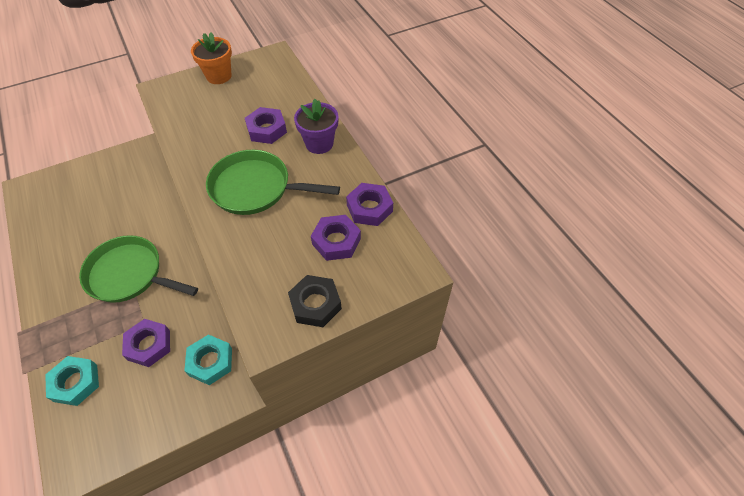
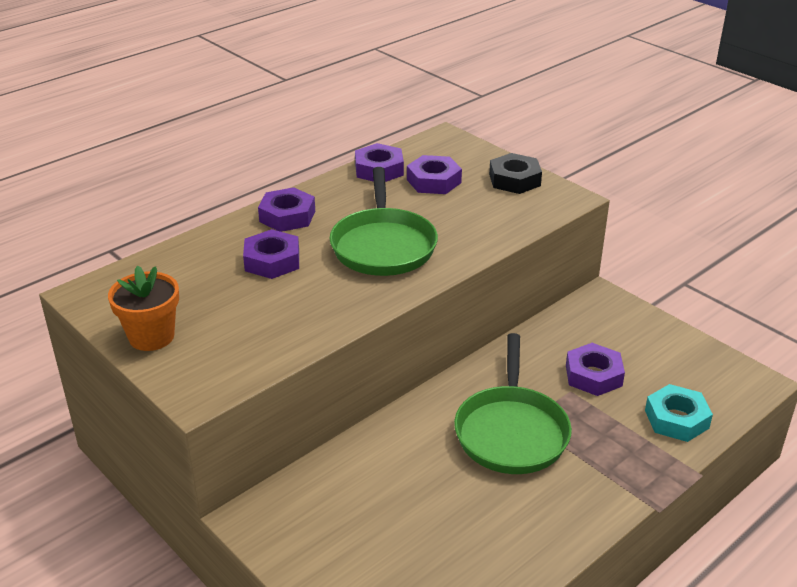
camera: 105 degrees left, 20 degrees down
turquoise nut [184,334,232,385] -> none
purple flower pot [294,99,339,154] -> purple nut [258,187,315,232]

